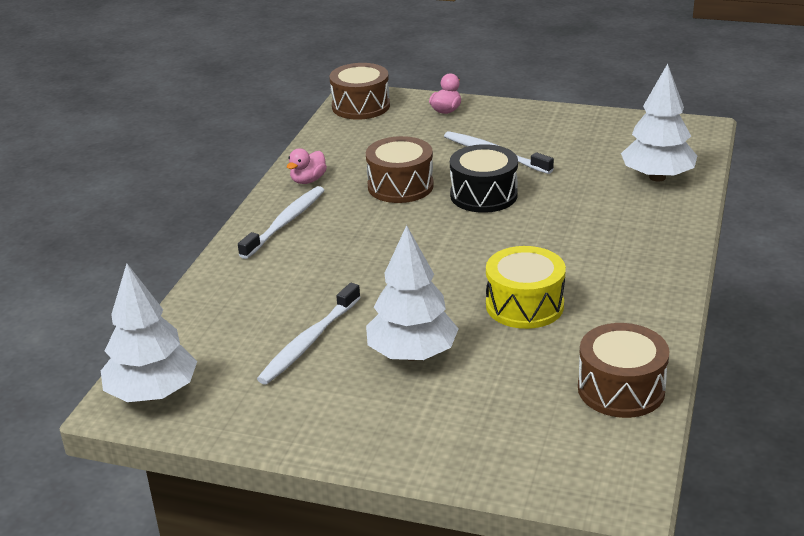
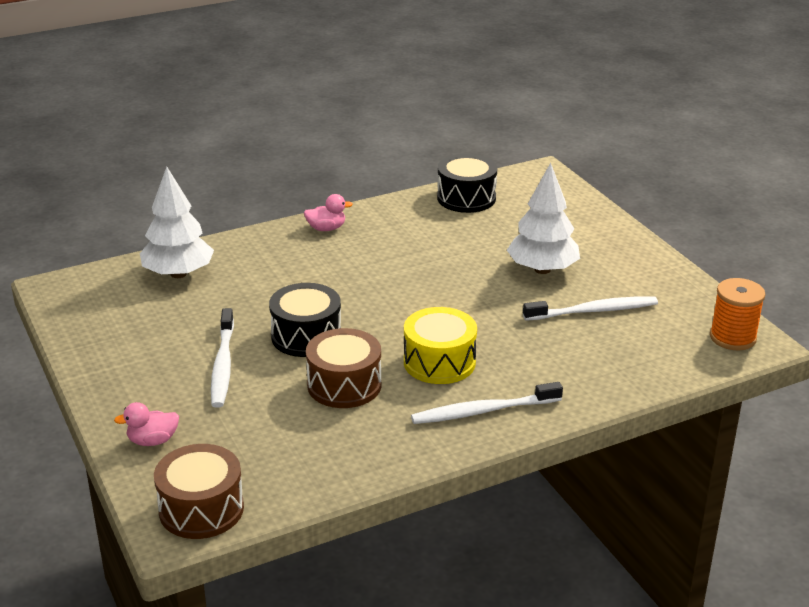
camera: 135 degrees left, 0 degrees up
white tree [101,263,197,402] -> orange spool [710,278,766,351]
pink duck [287,148,327,184] -> pink duck moved to [304,194,353,231]
yellow drum [486,246,566,329] -> yellow drum moved to [404,307,477,384]
brown drum [578,323,669,418] -> black drum [437,154,497,213]

